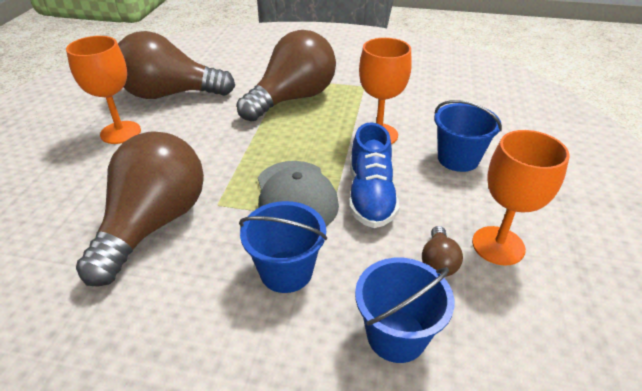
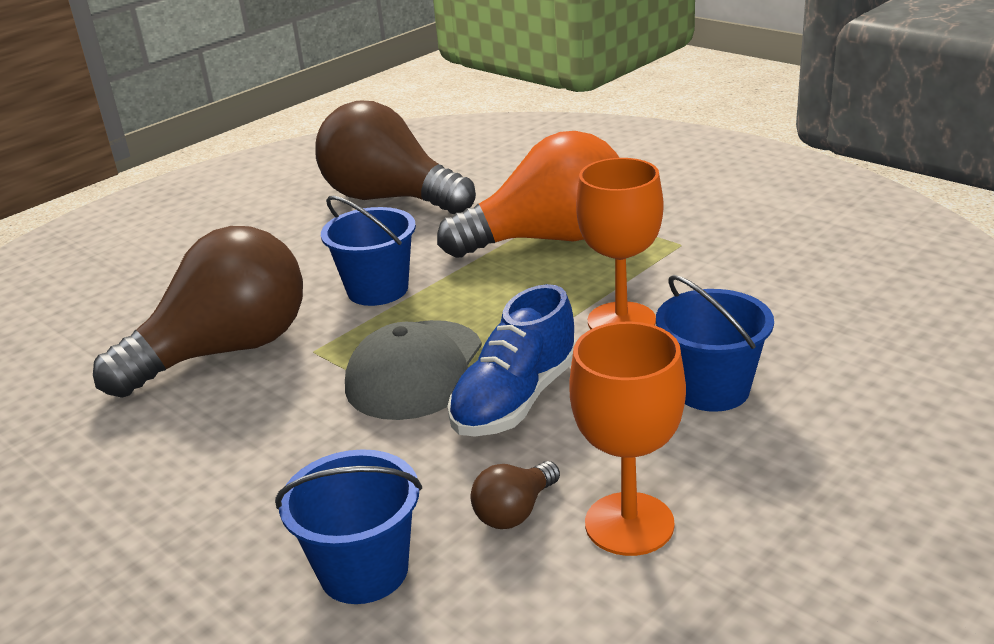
camera: 35 degrees right, 10 degrees down
orange goblet [66,36,141,144] -> none
brown light bulb [237,30,336,122] -> orange light bulb [437,131,619,258]
blue bucket [239,201,327,293] -> blue bucket moved to [321,196,416,306]

